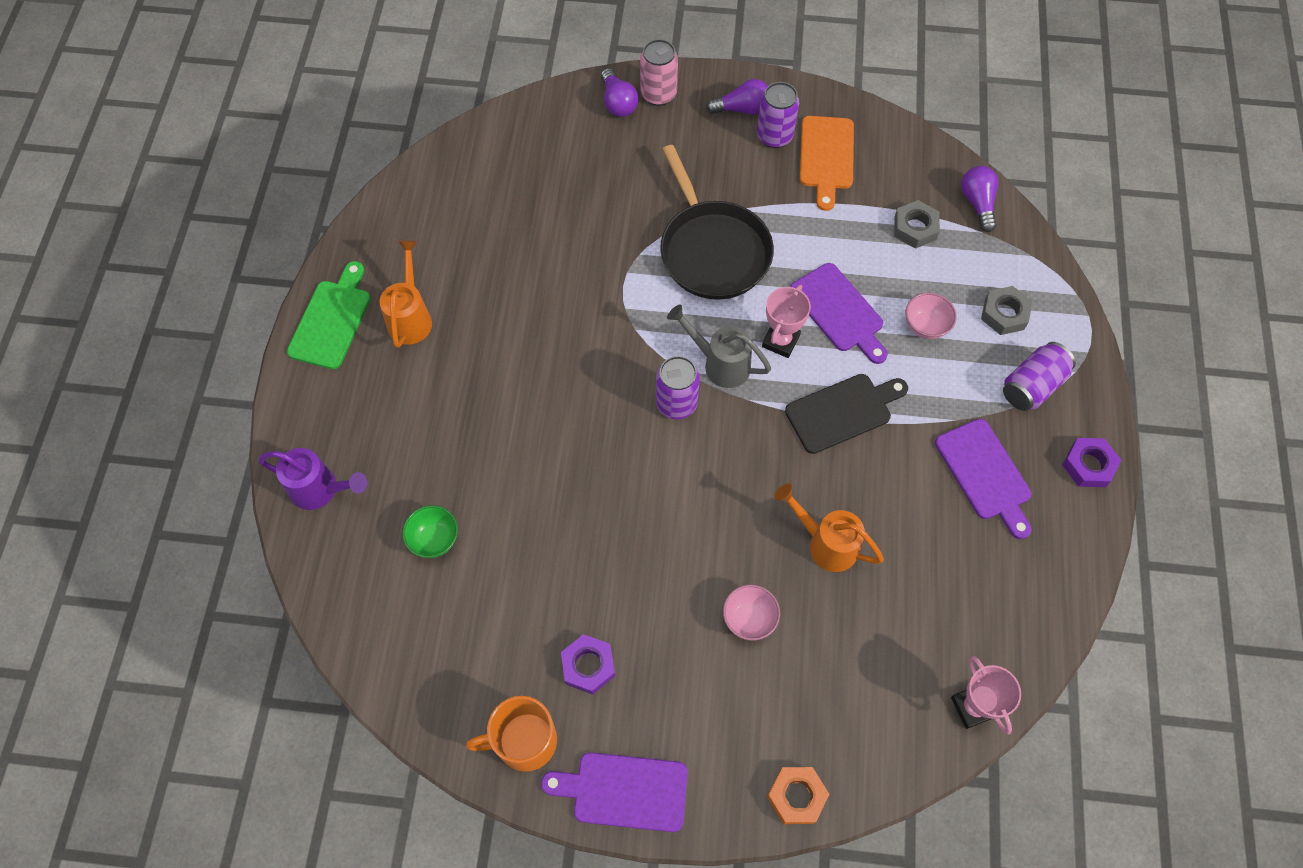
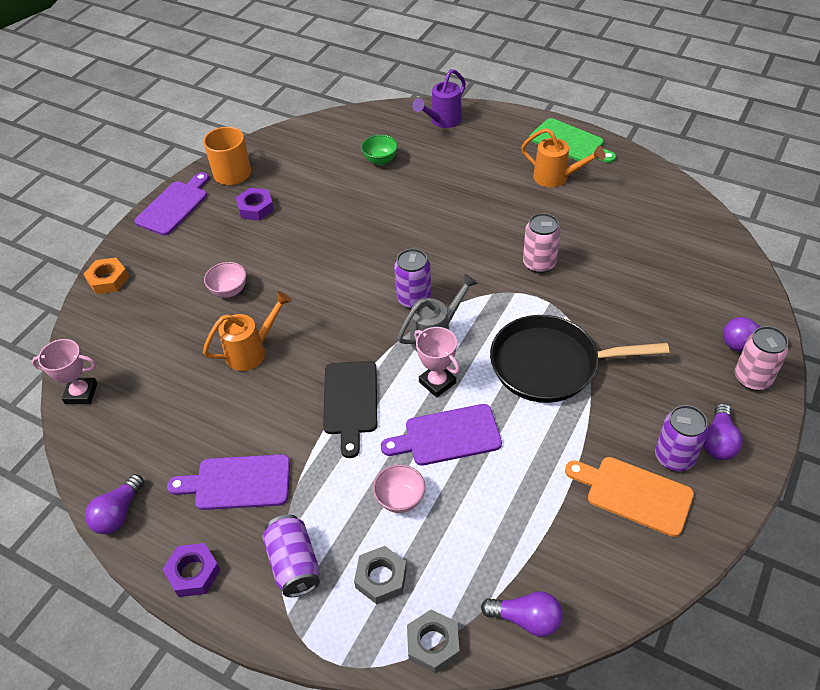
camera: 115 degrees right, 15 degrees down
grey nut [894,200,940,249] -> grey nut moved to [407,609,460,673]
none -> purple light bulb [85,474,144,534]
none -> pink can [523,213,561,273]

